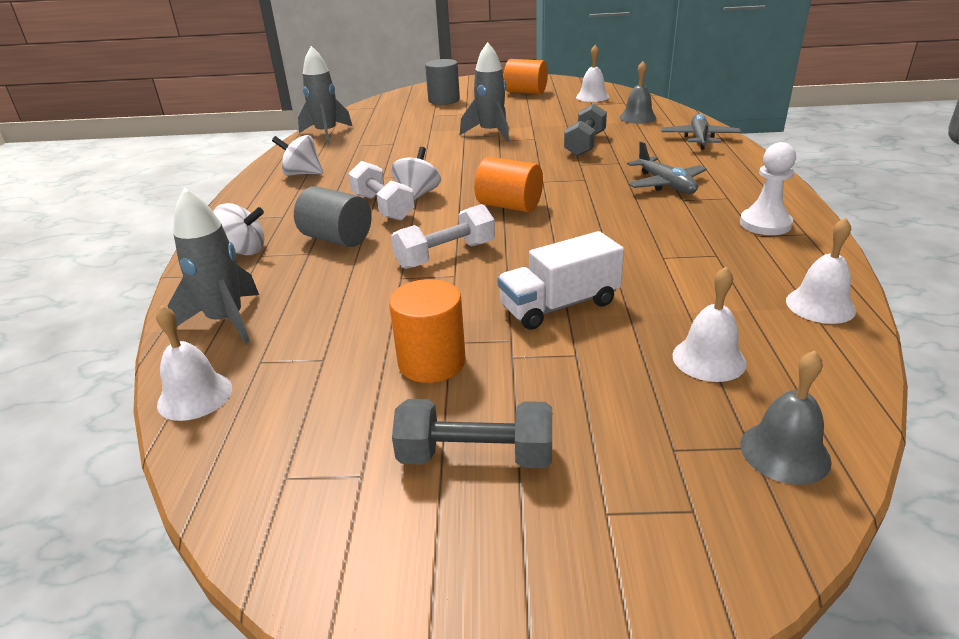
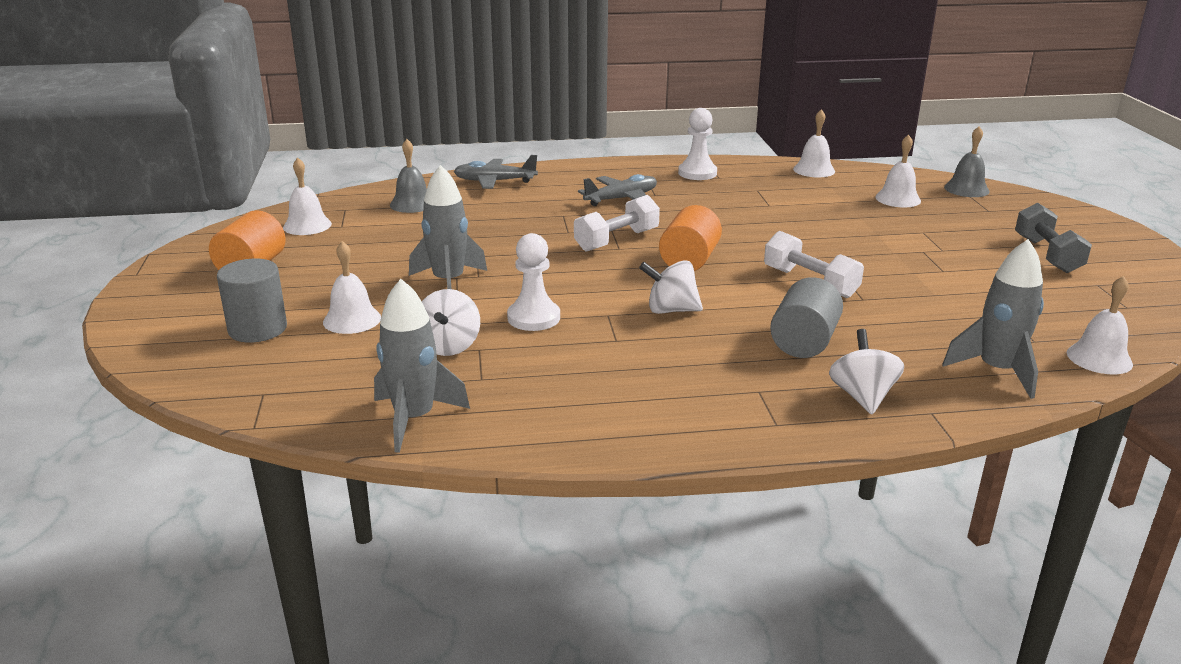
camera: 100 degrees left, 5 degrees down
white spinning top [272,135,323,176] -> white spinning top moved to [422,289,480,356]
white dumbbell [348,161,415,221] -> white dumbbell moved to [574,195,660,252]
orange cylinder [389,279,466,383] -> none
white truck [497,231,624,330] -> none
grey dumbbell [564,104,607,156] -> none
none -> white bell [323,241,381,334]
none -> white pawn [507,233,560,331]

